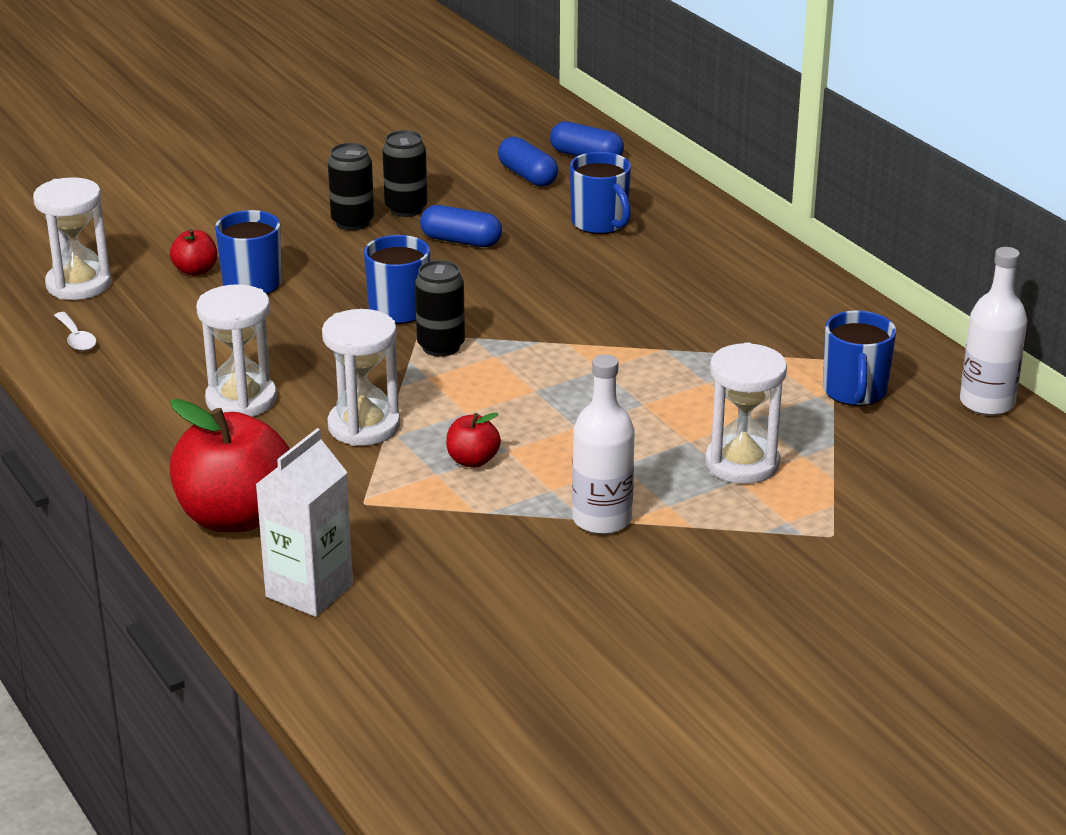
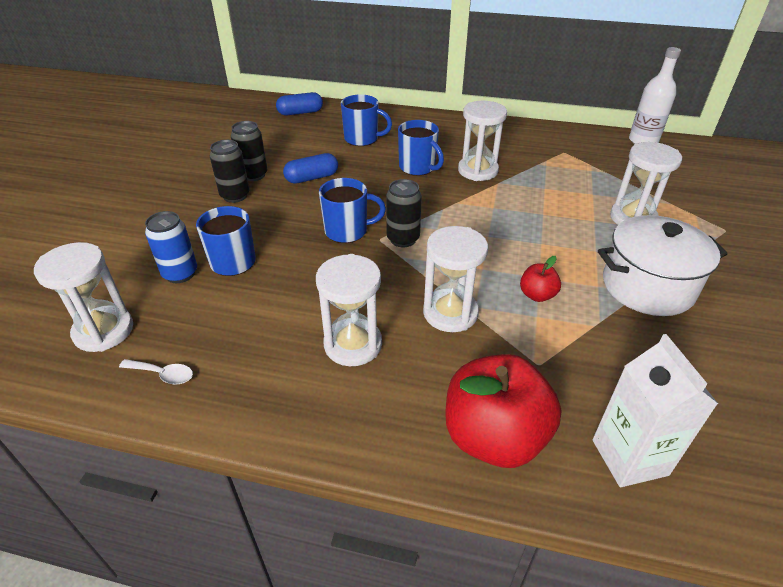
camera: 45 degrees left, 10 degrees up
red apple [170,229,217,276] -> blue can [145,211,197,283]
blue capsule [498,137,558,187] -> none
white bottle [572,354,635,534] -> white pot [598,215,728,316]
blue mug [823,311,896,406] -> blue mug moved to [398,120,444,176]
none -> white hourglass [458,101,507,181]

